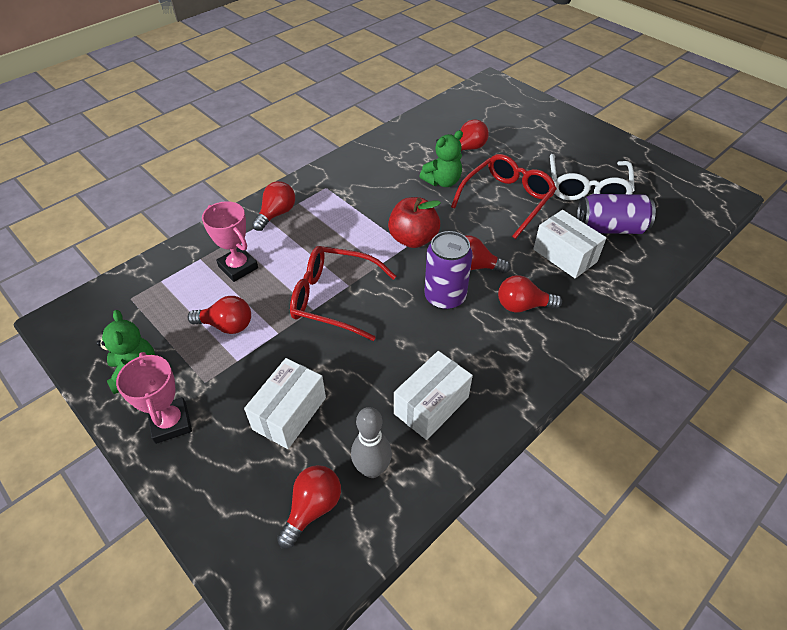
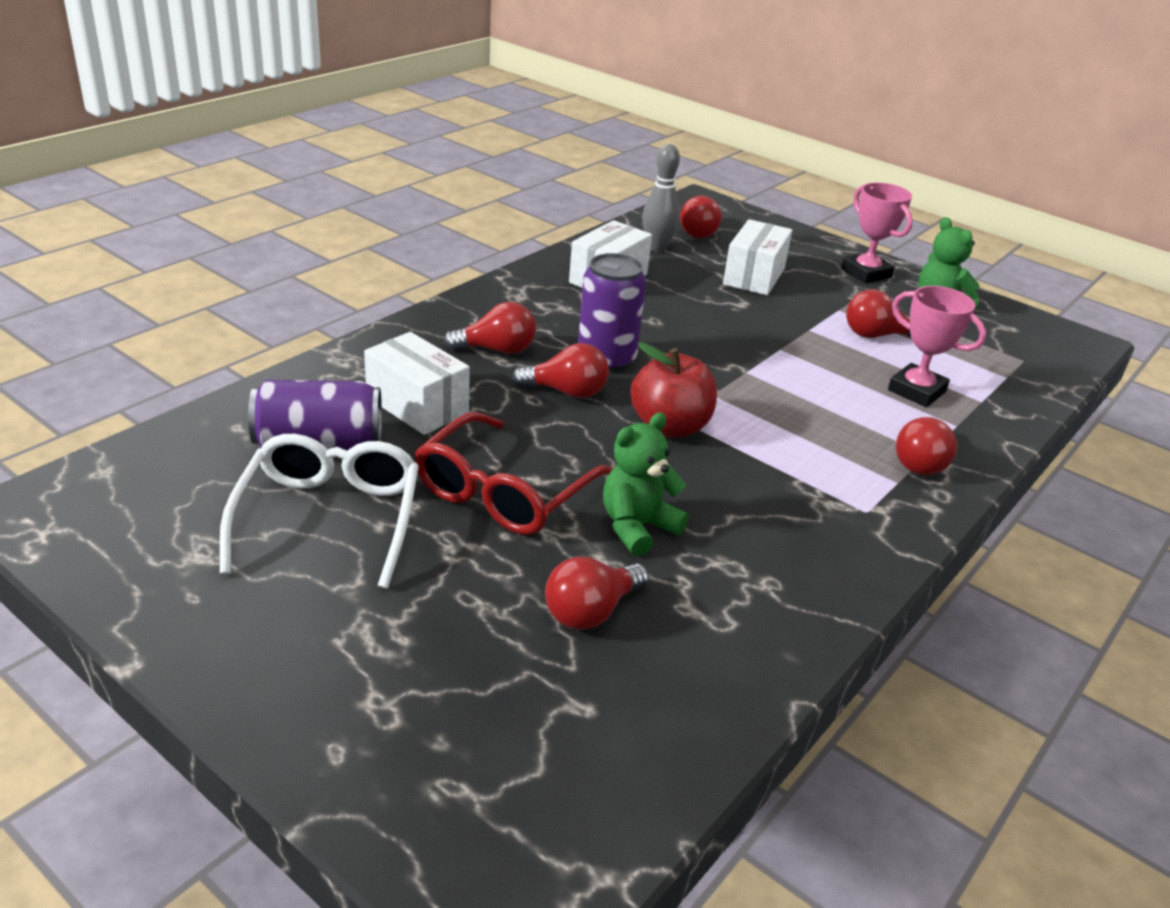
camera: 170 degrees right, 15 degrees down
red glasses [290,246,396,341] -> none

